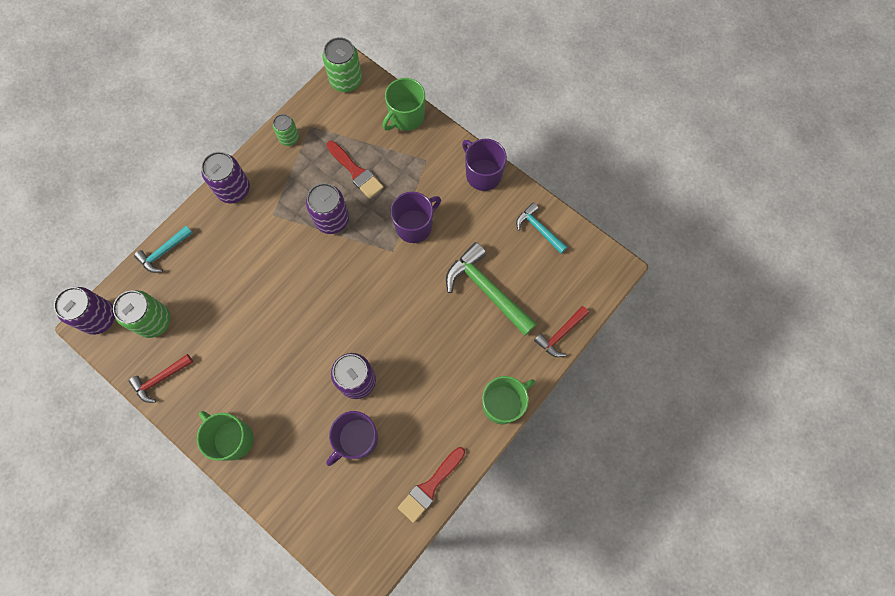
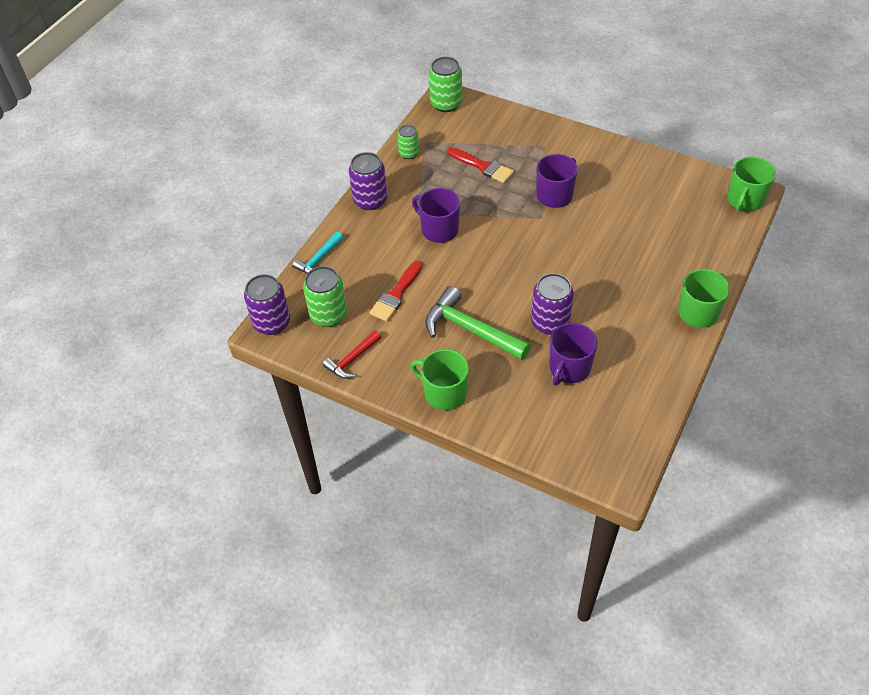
camera: 10 degrees left, 20 degrees down
purple can [306,183,349,234] -> none
green mug [383,78,425,131] -> green mug moved to [727,157,776,211]
red brush [398,447,465,523] -> red brush moved to [370,261,422,322]
green hammer [446,242,537,336] -> green hammer moved to [425,286,531,360]
purple mug [462,139,507,191] -> purple mug moved to [412,188,460,243]
turquoise hammer [516,203,567,253] -> none
red hammer [534,306,589,357] -> none

